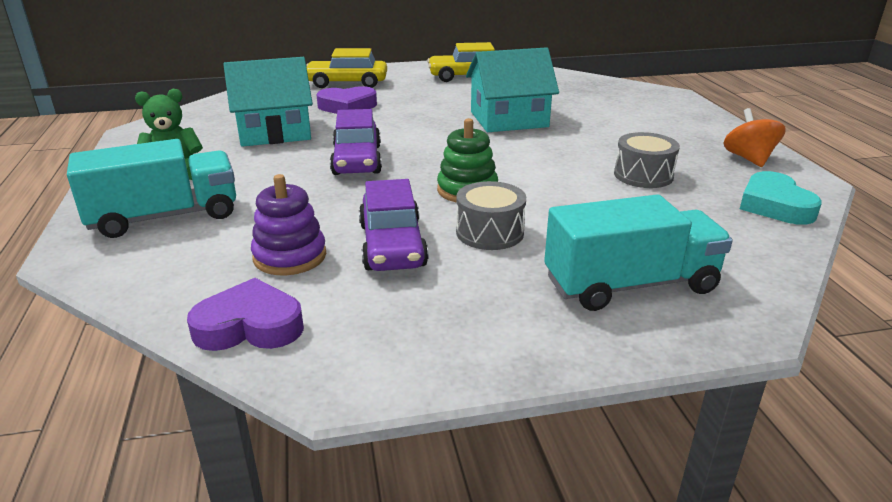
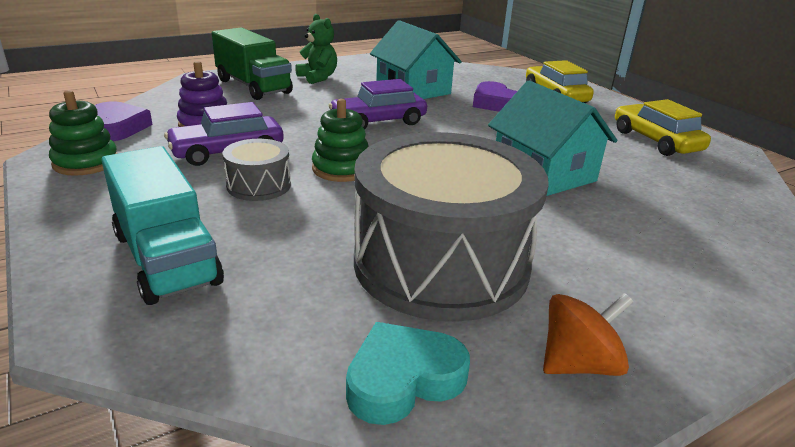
camera: 70 degrees right, 0 degrees up
turquoise truck [67,139,236,238] -> green truck [212,28,293,100]
grey drum [614,132,680,188] -> grey drum [354,132,549,322], size x2.30
none -> green stacking toy [49,90,117,176]

